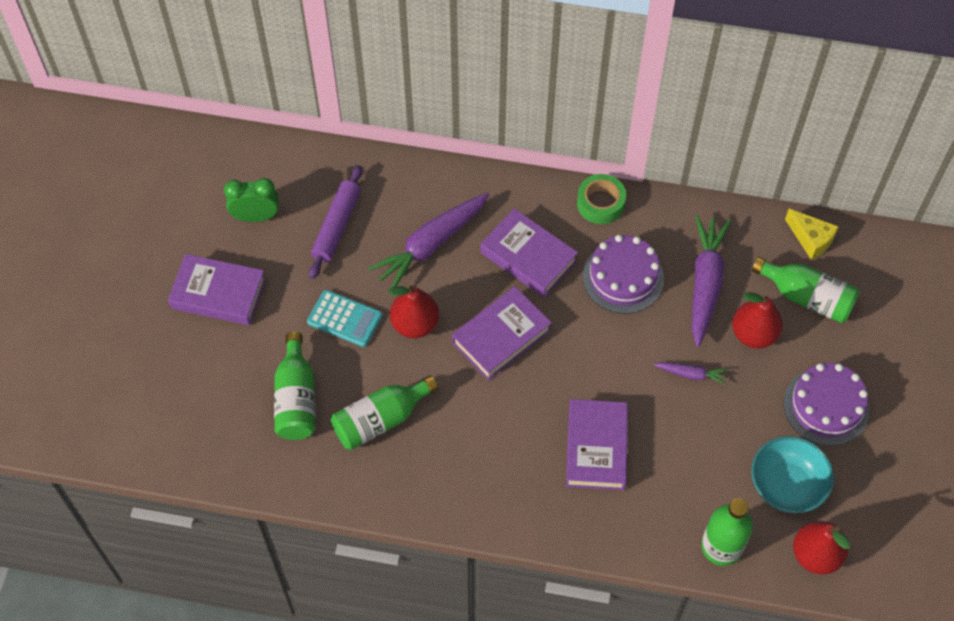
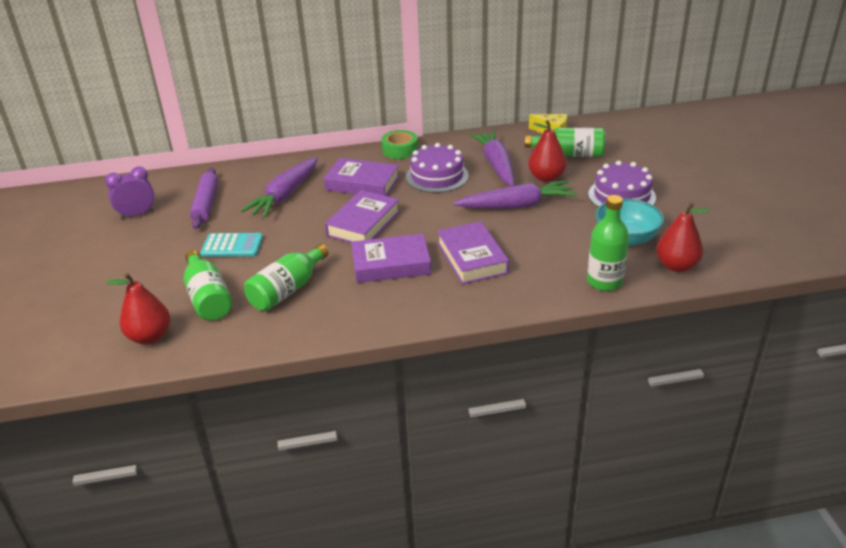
camera: 20 degrees left, 25 degrees down
purple book [168,254,266,325] -> purple book moved to [351,234,431,283]
green clock [224,178,279,222] -> purple clock [105,167,155,219]
red pear [388,284,439,338] -> red pear moved to [106,273,170,344]
purple carrot [654,362,728,385] -> purple carrot [454,180,577,209], size x2.08

